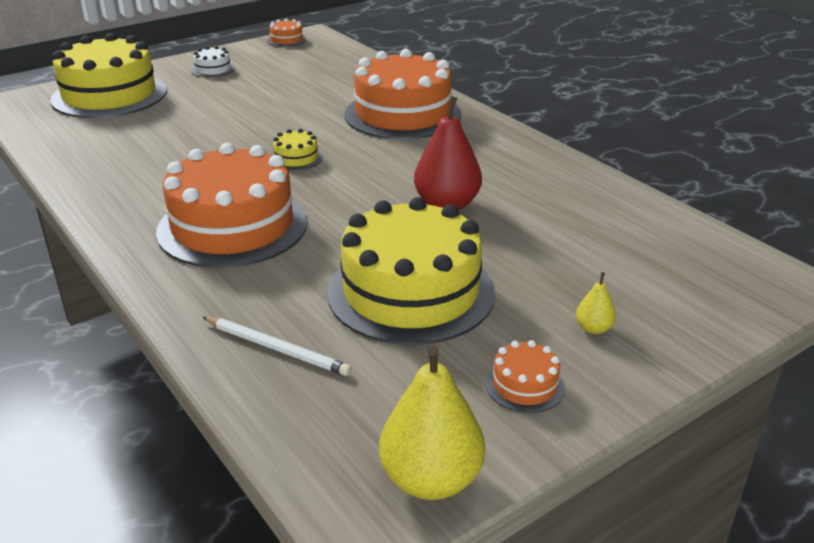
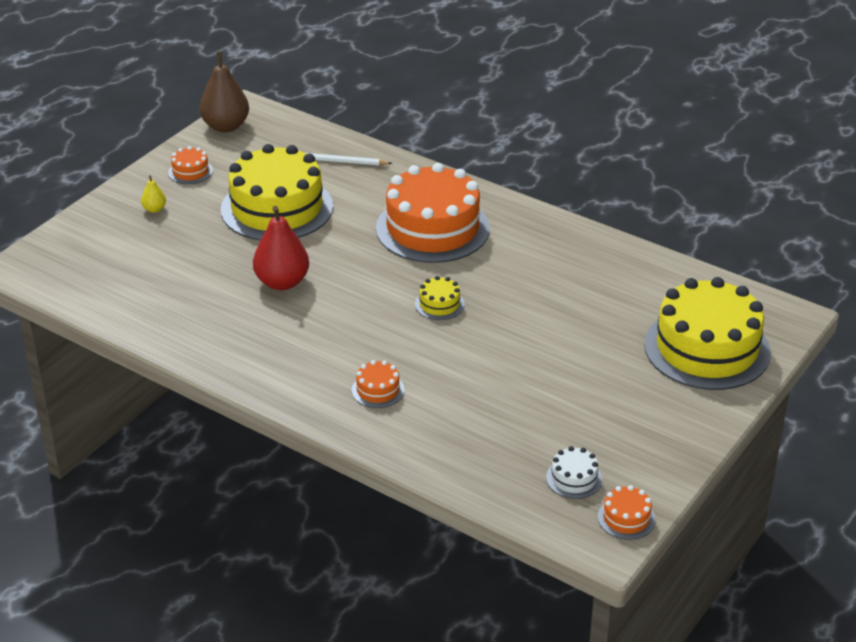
camera: 160 degrees right, 5 degrees up
white cake [191,46,235,78] -> white cake moved to [546,446,602,499]
orange cake [345,49,462,140] -> orange cake [352,360,404,408], size x0.41
yellow pear [379,345,485,500] -> brown pear [199,51,249,133]

